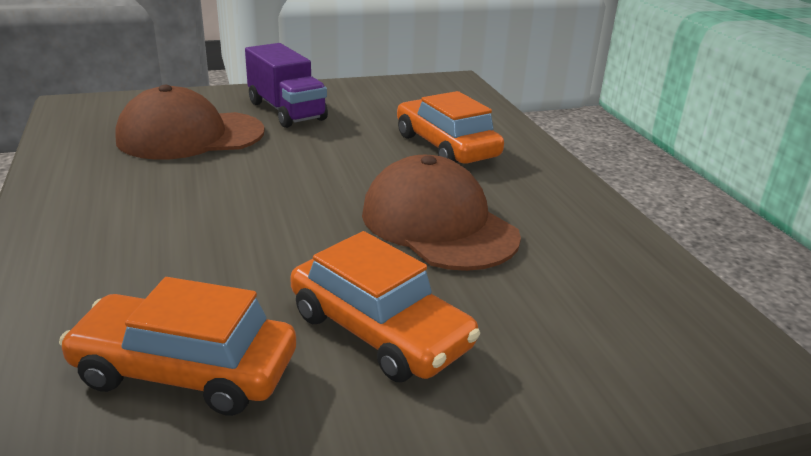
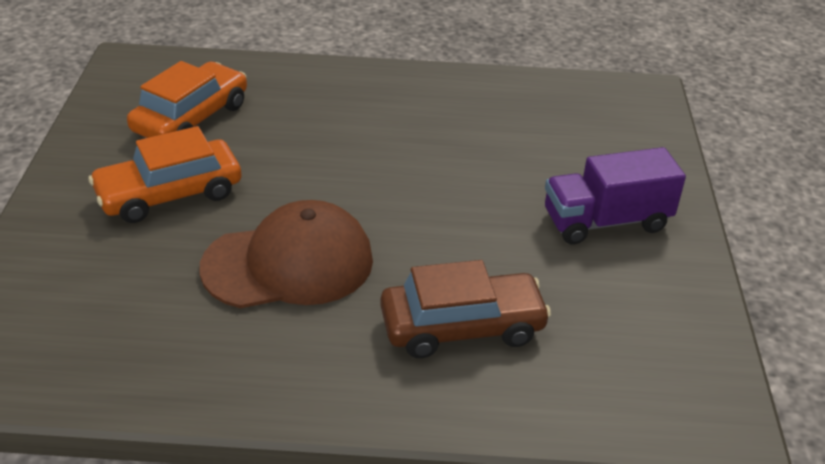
camera: 110 degrees right, 10 degrees up
brown cap [115,85,265,160] -> none
orange car [397,91,504,164] -> brown car [380,260,551,358]

